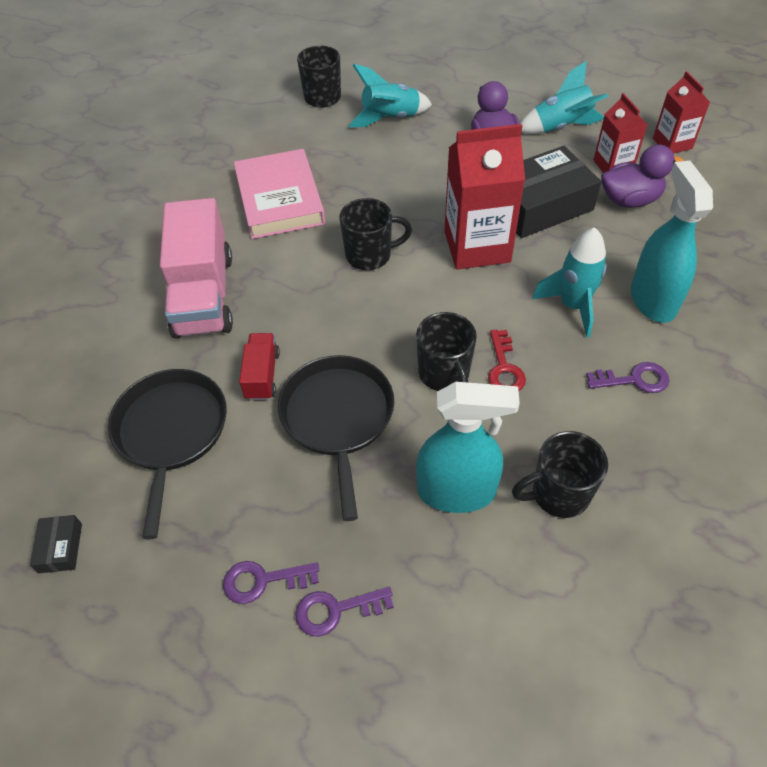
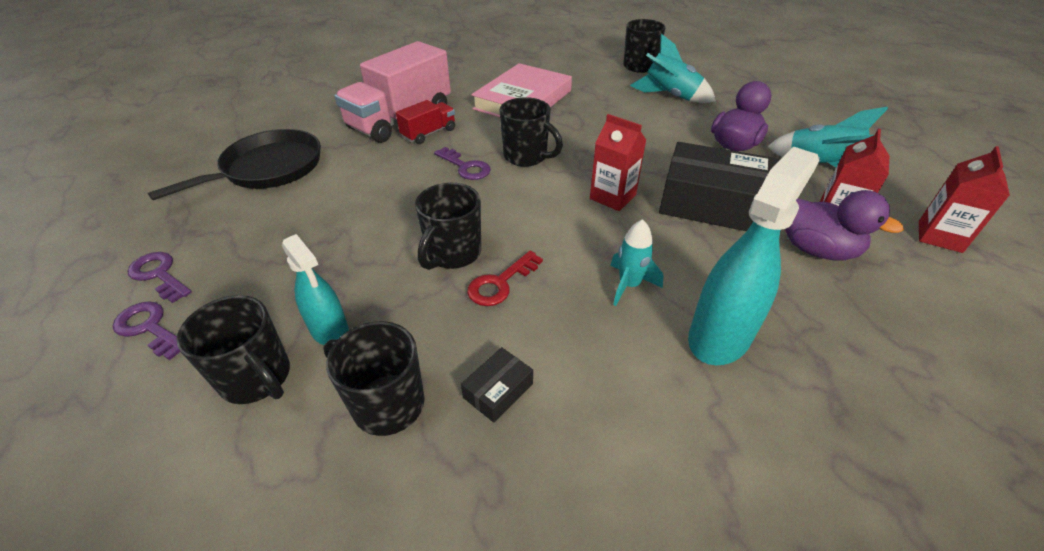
camera: 45 degrees right, 10 degrees down
black box [30,515,82,573] -> black box moved to [461,347,533,423]
red truck [239,333,280,401] -> red truck moved to [396,100,455,144]
black pan [278,355,394,521] -> none
turquoise spray bottle [416,382,520,513] -> turquoise spray bottle [282,234,349,345], size x0.61
red carton [444,124,525,270] -> red carton [590,114,646,211], size x0.57
turquoise rocket [532,227,607,338] -> turquoise rocket [610,219,664,306], size x0.66
purple key [586,362,670,393] -> purple key moved to [434,147,491,180]
none -> black mug [176,295,290,404]

